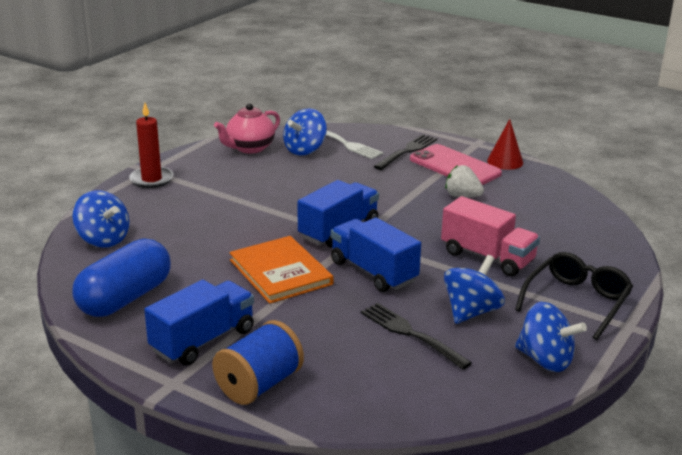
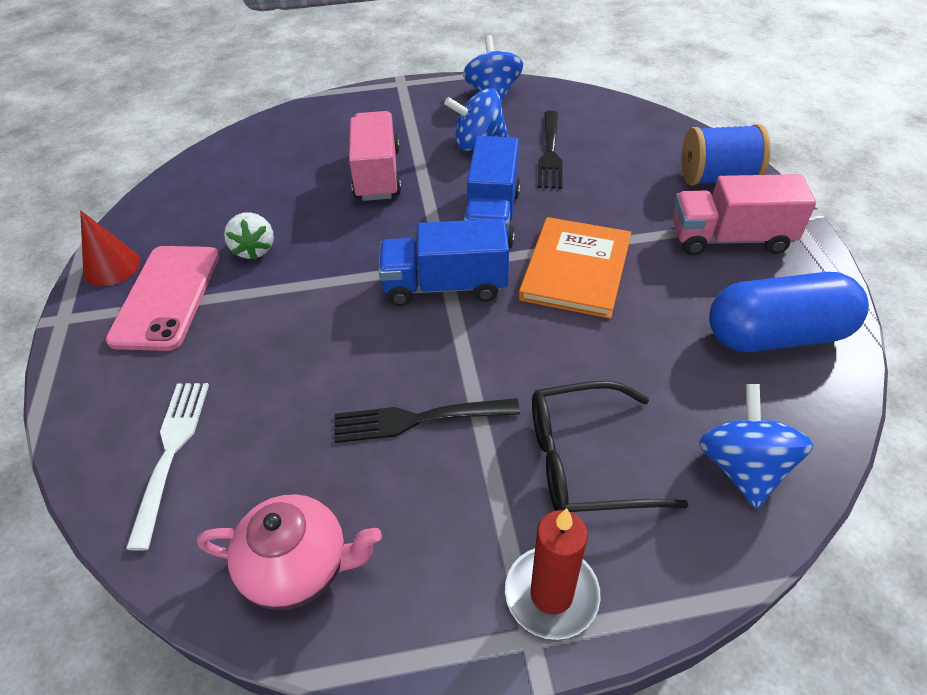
camera: 130 degrees left, 20 degrees up
blue truck [144,280,254,366] -> pink truck [673,174,816,255]
blue spinning top [283,108,327,156] -> none
black fork [374,134,437,170] -> black fork moved to [334,398,520,443]
black glasses [515,252,633,340] -> black glasses moved to [532,381,688,512]

